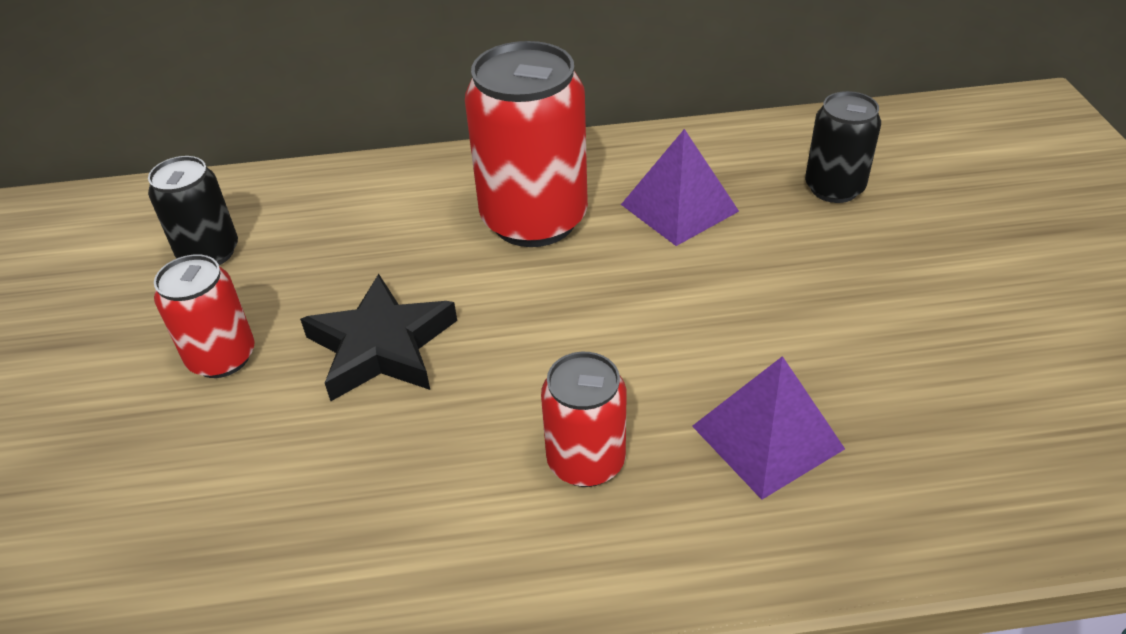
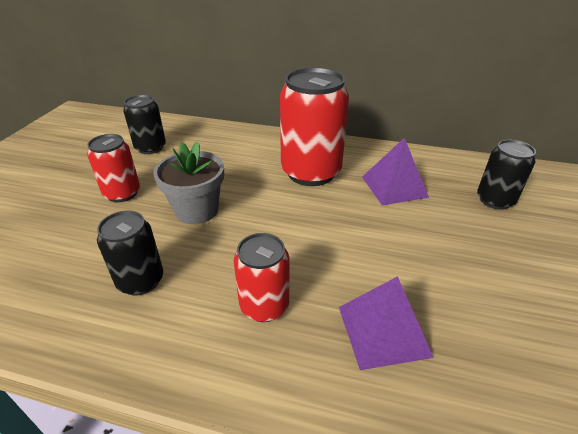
camera: 20 degrees right, 5 degrees down
black star [300,274,457,401] -> grey flower pot [153,141,224,224]
none -> black can [97,210,163,296]

